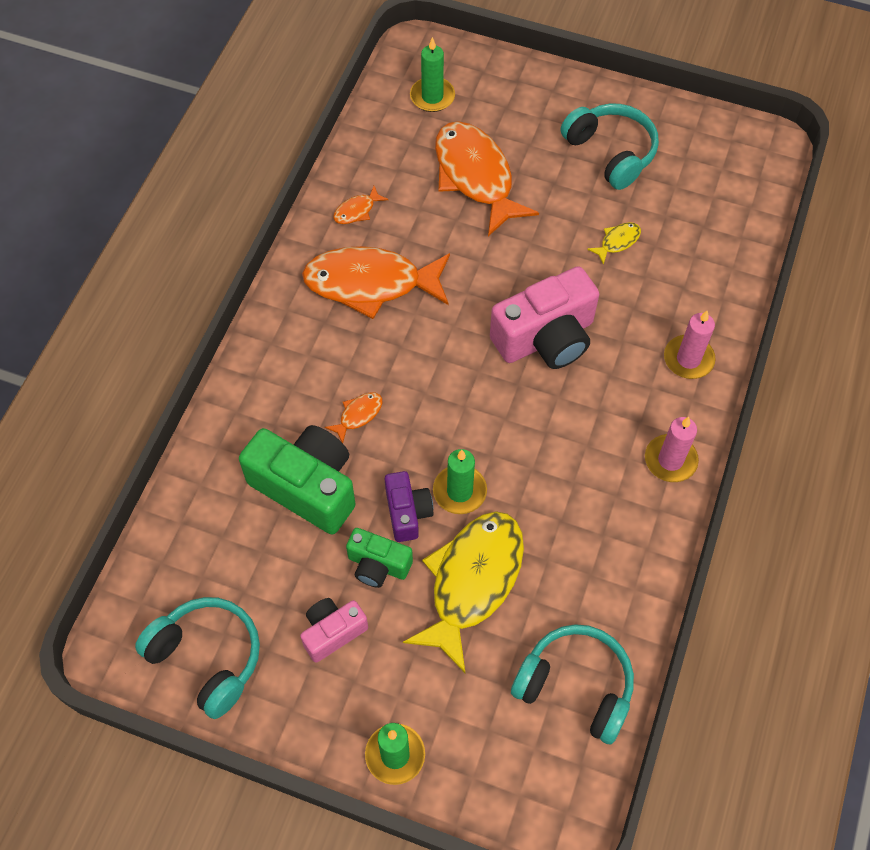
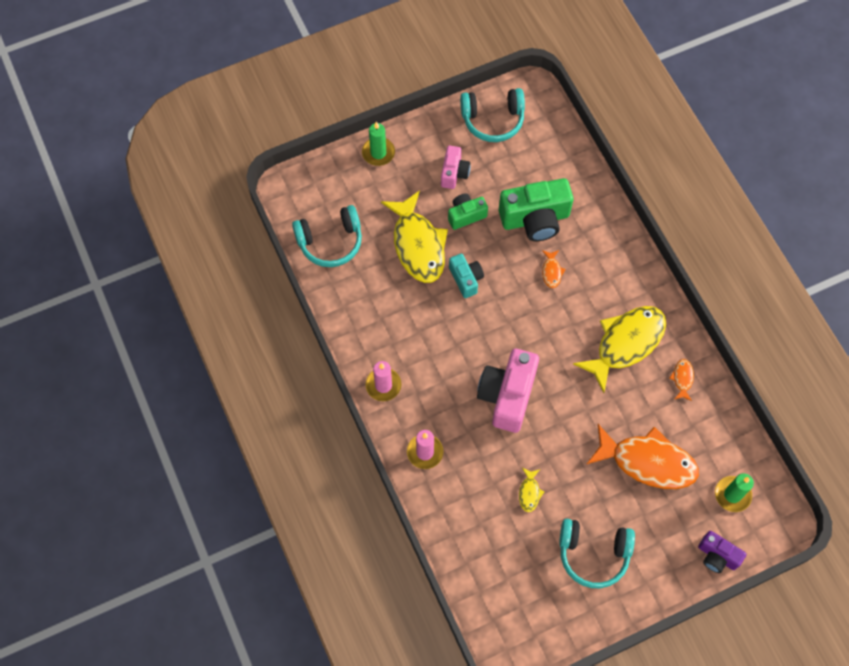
camera: 135 degrees right, 5 degrees up
orange fish [302,246,450,319] -> yellow fish [573,306,666,393]
purple camera [385,471,433,542] -> purple camera moved to [698,531,746,573]
green candle [433,449,487,514] -> turquoise camera [449,254,484,298]

